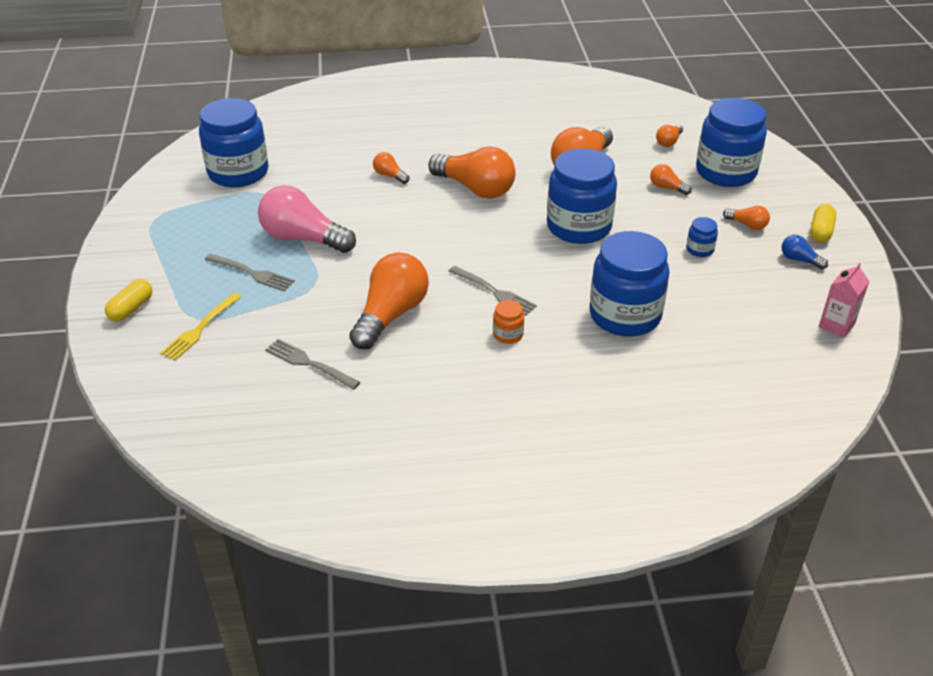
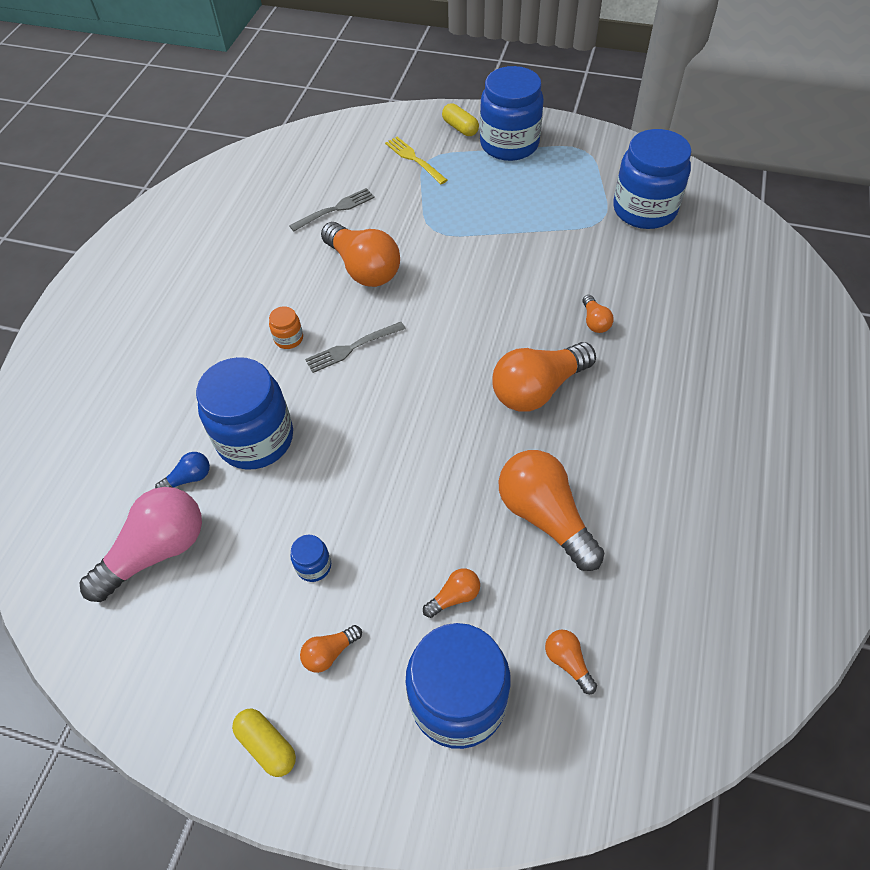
camera: 115 degrees right, 15 degrees up
grey fork [205,254,295,291] -> none
pink light bulb [258,185,356,253] -> pink light bulb moved to [79,487,202,602]
orange light bulb [373,152,409,184] -> orange light bulb turned 105 degrees clockwise [582,295,614,333]
blue jar [547,148,617,244] -> blue jar moved to [480,66,544,161]
blue light bulb [782,235,828,270] -> blue light bulb moved to [155,452,210,488]
pink carton [819,263,870,338] -> none

